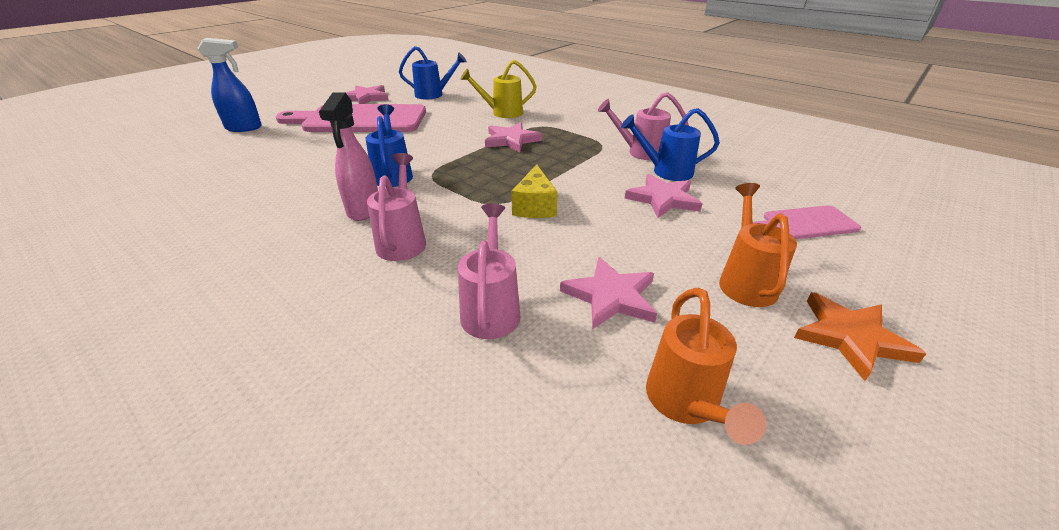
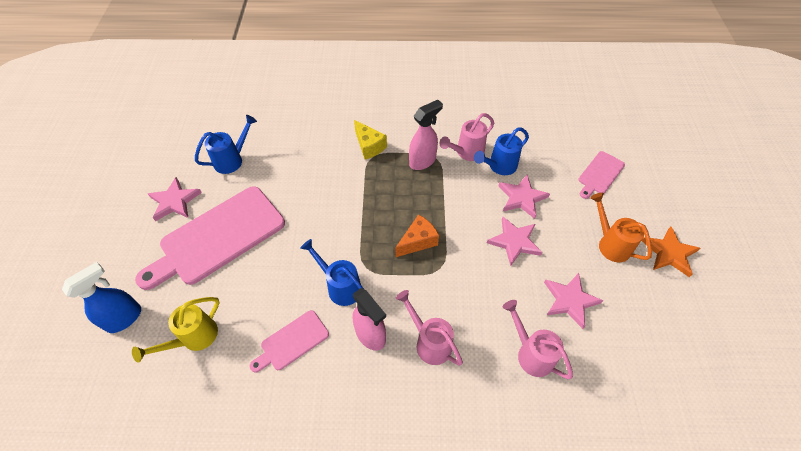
camera: 40 degrees left, 20 degrees up
yellow watering can [460,60,537,118] -> yellow watering can moved to [132,297,220,363]
pink star [485,122,542,152] -> pink star moved to [487,217,542,266]
yellow cheese [511,164,558,218] -> yellow cheese moved to [354,120,387,159]
orange watering can [646,288,766,445] -> none
none -> pink cutting board [249,310,329,372]
none -> orange cheese [395,214,439,257]
none -> pink spray bottle [409,100,443,170]

